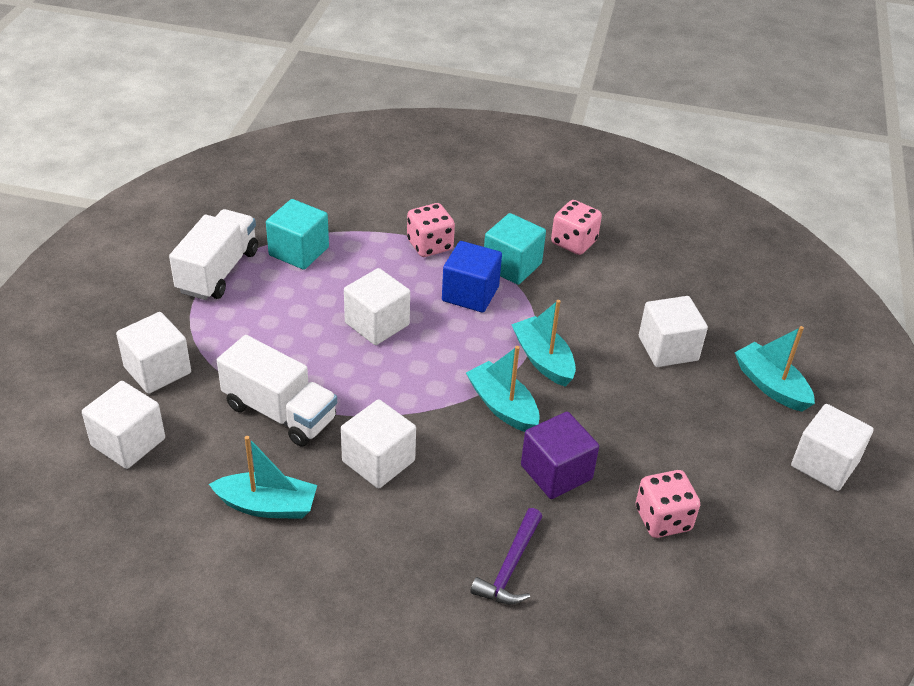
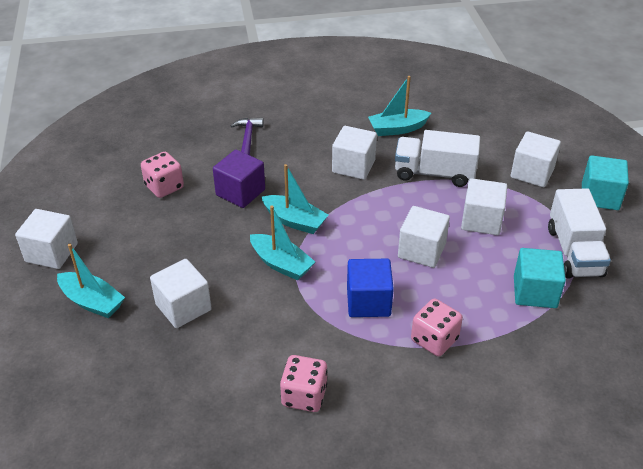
camera: 160 degrees right, 0 degrees up
white cube [82,381,165,469] -> white cube moved to [461,178,507,235]
turquoise cube [484,213,546,285] -> turquoise cube moved to [582,155,629,210]

